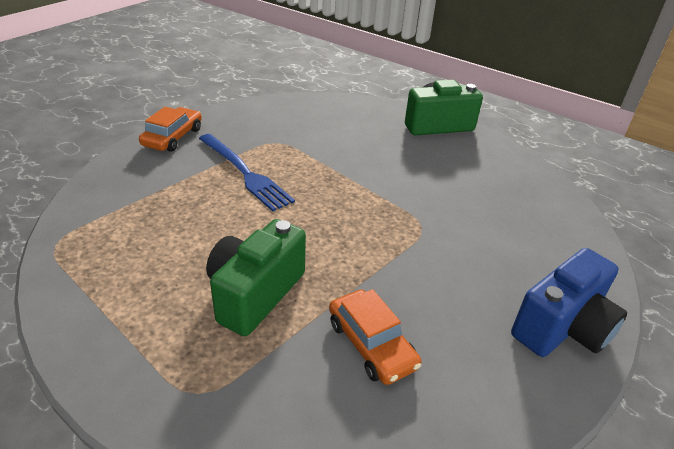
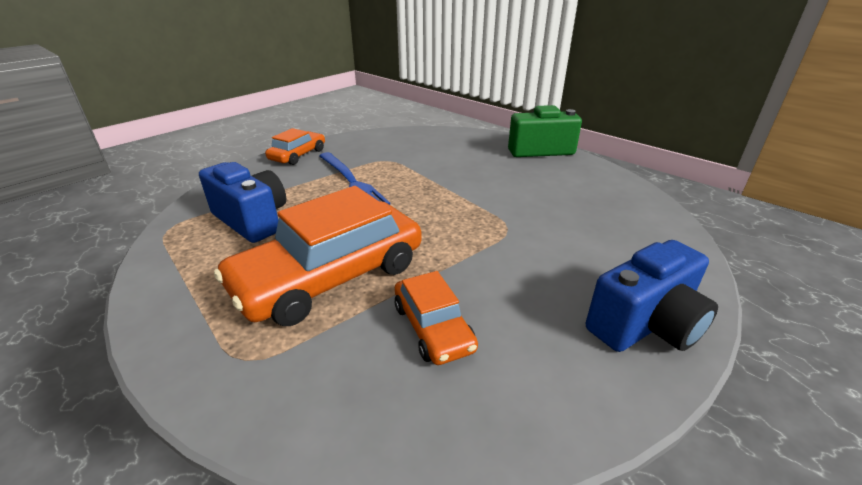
camera: 10 degrees right, 5 degrees down
green camera [206,219,306,336] -> orange car [214,186,422,326]
none -> blue camera [199,162,286,243]

